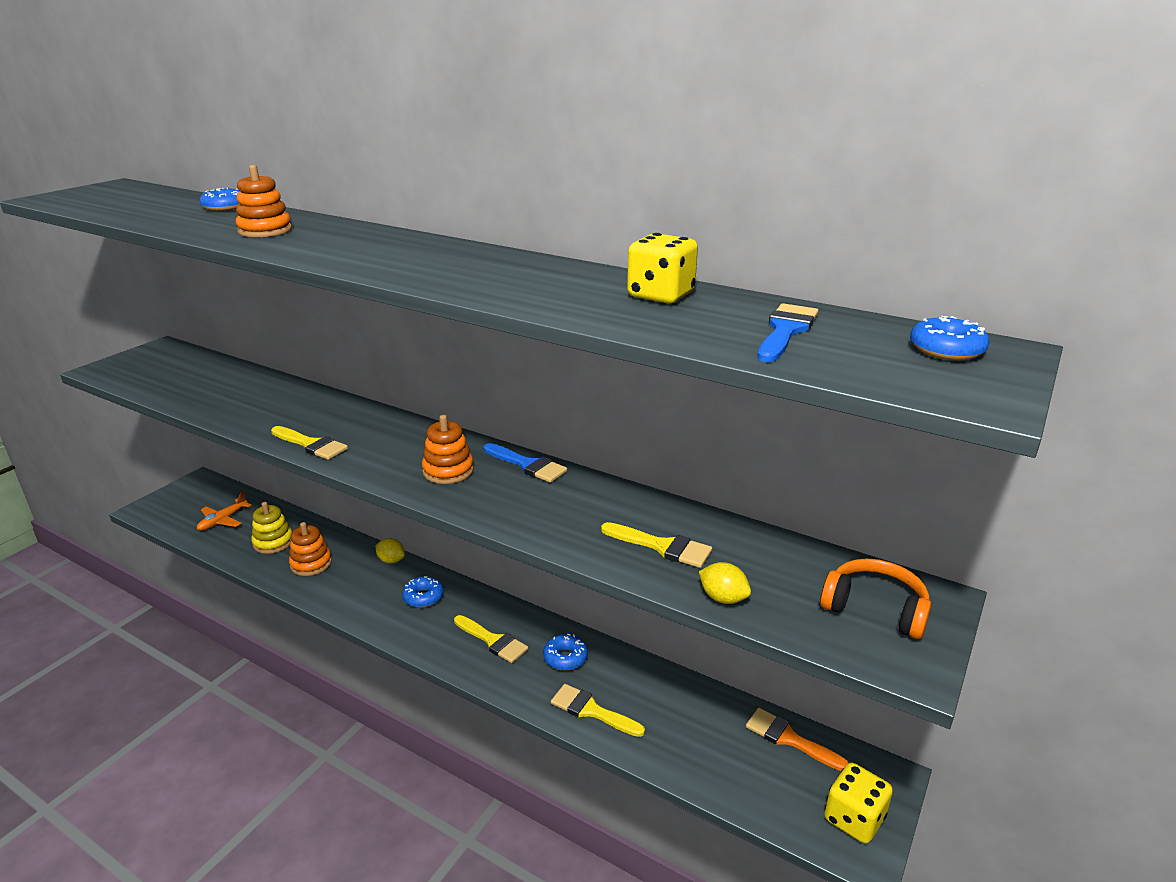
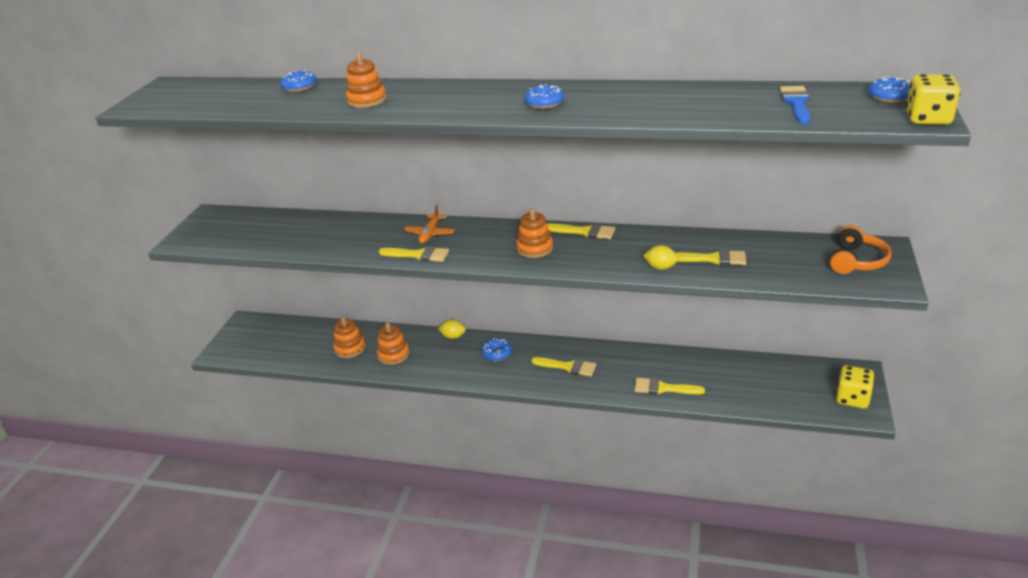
camera: 15 degrees left, 5 degrees up
orange plane [197,491,252,531] -> orange plane moved to [404,205,455,244]
yellow stacking toy [251,502,292,554] -> orange stacking toy [333,317,366,358]
blue brush [483,443,567,483] -> yellow brush [547,224,615,239]
blue donut [543,634,588,671] -> blue donut moved to [525,84,564,109]
yellow dice [627,233,698,303] -> yellow dice moved to [906,74,961,124]
yellow lemon [698,562,751,604] -> yellow lemon moved to [643,245,678,270]
orange brush [746,708,849,771] -> none
orange headphones [820,559,932,639] -> orange headphones turned 105 degrees clockwise [830,225,891,274]

